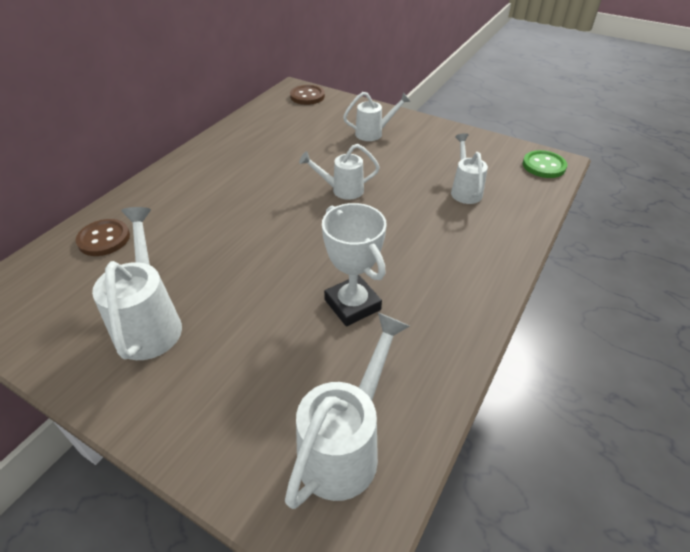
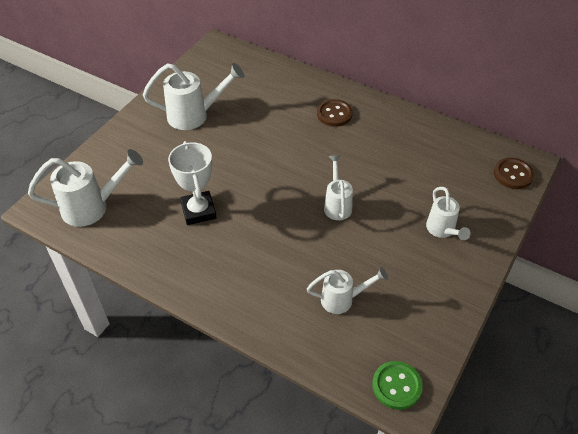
camera: 90 degrees right, 5 degrees up
brown button [76,219,130,256] -> brown button moved to [317,99,353,127]
white watering can [285,313,410,509] -> white watering can turned 45 degrees counterclockwise [28,149,143,227]
white trophy [322,203,387,326] -> white trophy turned 75 degrees counterclockwise [168,141,217,225]

